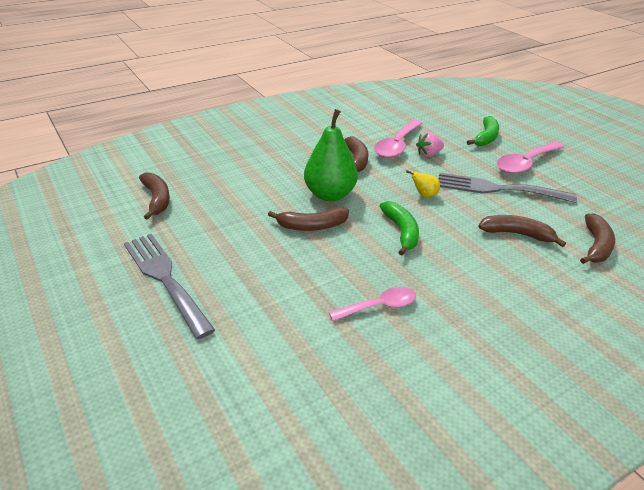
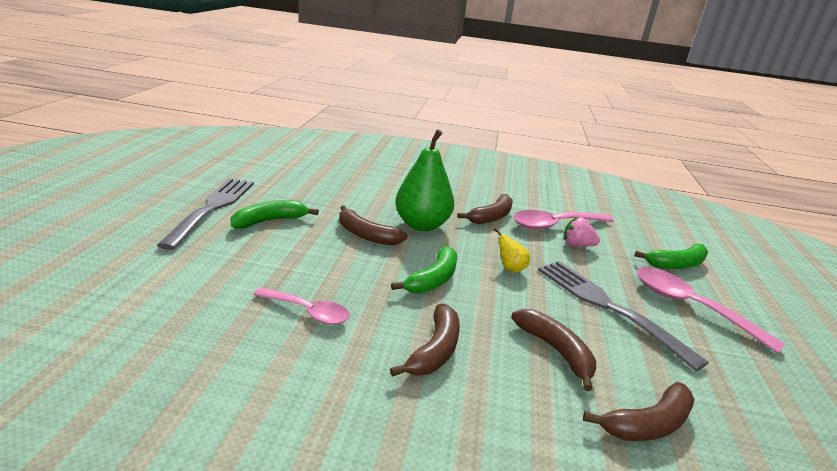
camera: 40 degrees right, 10 degrees down
brown banana [139,172,170,220] -> brown banana moved to [390,304,460,377]
pink spoon [497,142,564,174] -> pink spoon turned 45 degrees clockwise [636,267,785,354]
none -> green banana [231,200,319,229]

